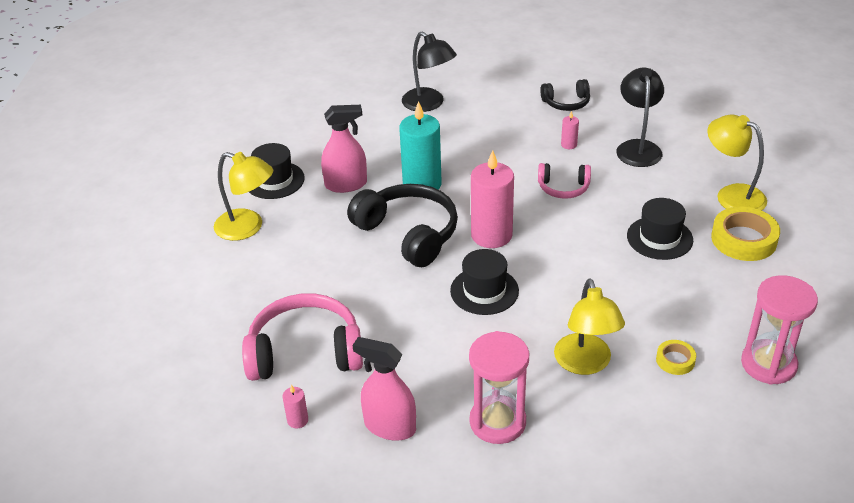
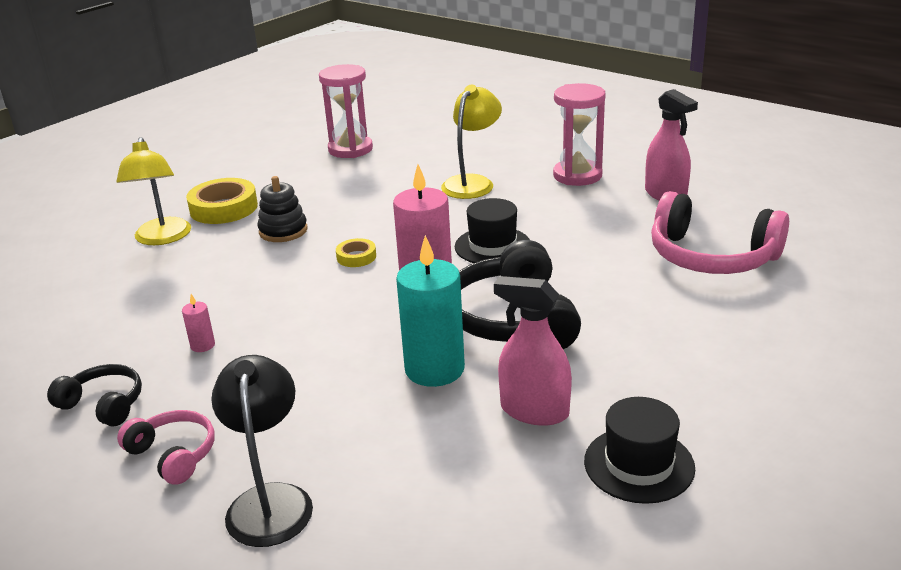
camera: 145 degrees left, 10 degrees down
yellow lamp [214,152,273,241] -> none
pink candle [283,385,308,429] -> none
pink headphones [538,163,591,199] -> pink headphones moved to [117,410,215,485]
black lamp [616,67,664,167] -> none
black hat [627,198,693,260] -> black stacking toy [257,176,307,242]
yellow tape [656,340,696,375] -> yellow tape moved to [336,238,376,267]

